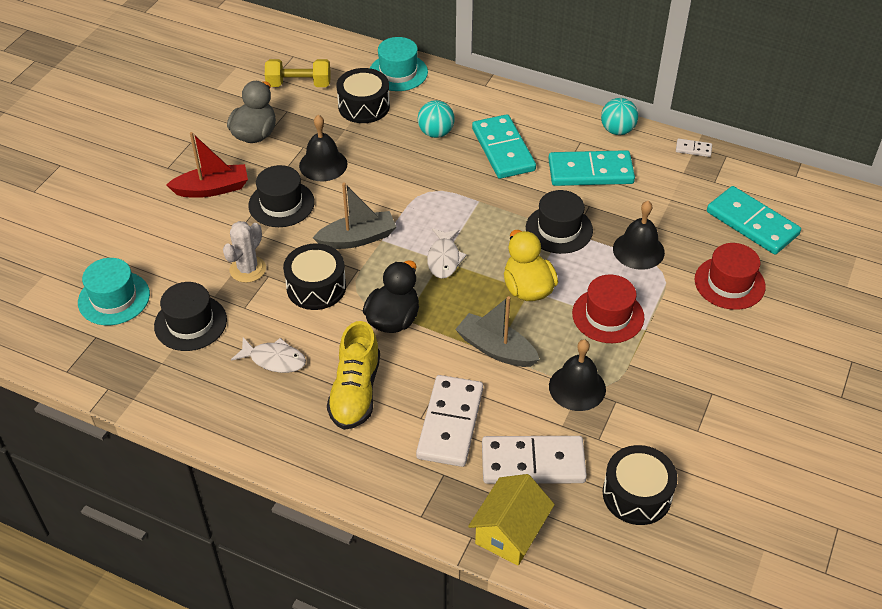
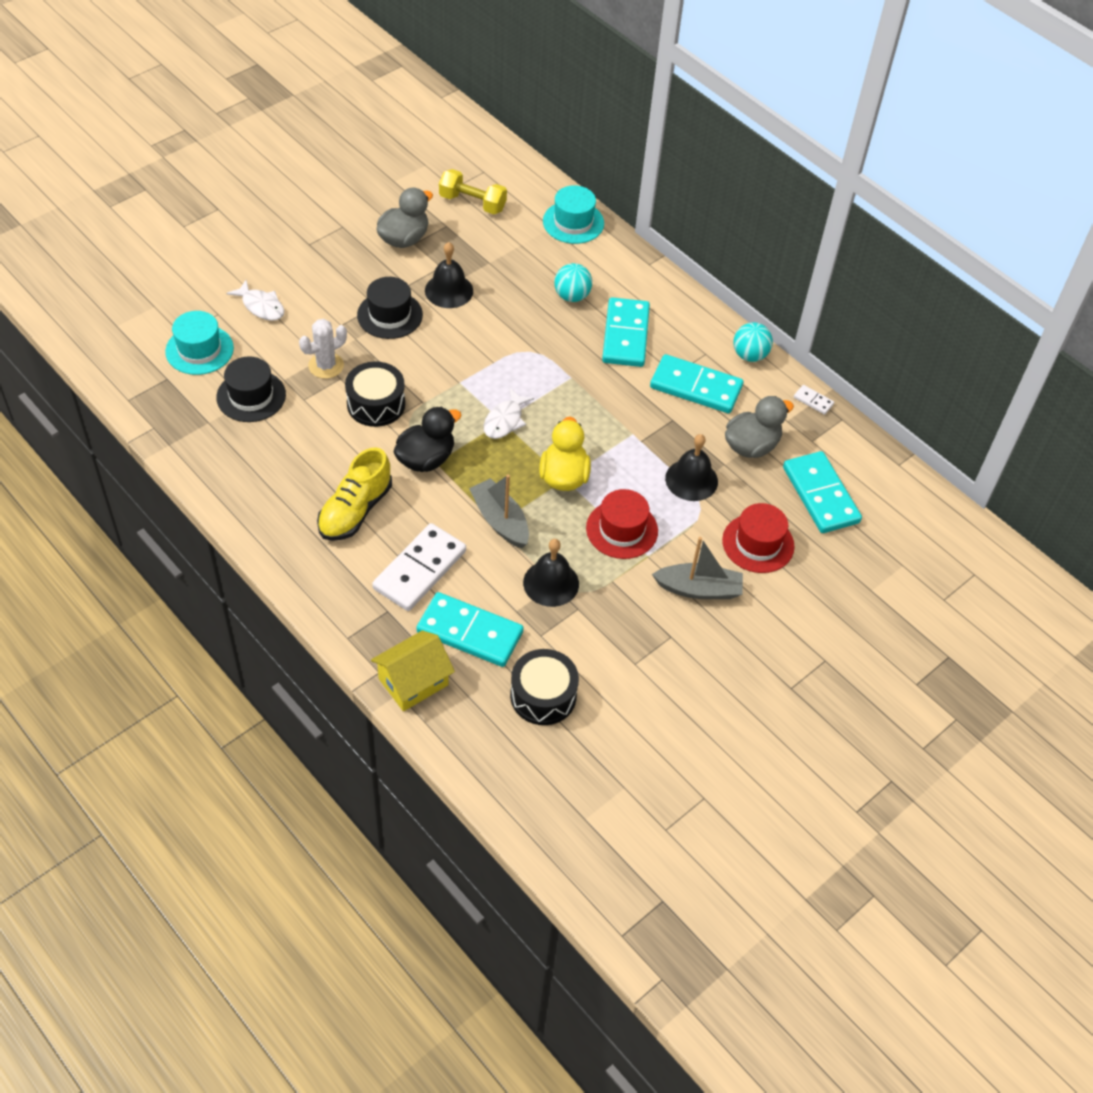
camera: 20 degrees right, 5 degrees up
red boat [167,132,248,198] -> none
white fish [231,337,306,373] -> white fish moved to [226,280,284,321]
grey boat [313,183,396,249] -> grey boat moved to [652,537,743,599]
black drum [336,68,390,123] -> none
white domino [482,436,587,484] -> turquoise domino [416,592,524,667]
black hat [526,190,593,254] -> none
none -> grey duck [725,396,794,458]

